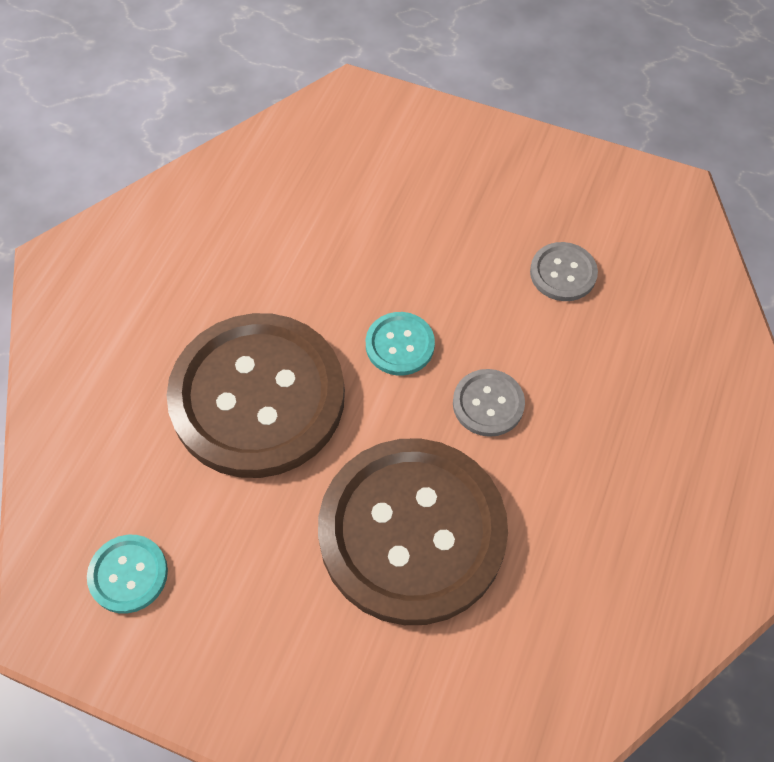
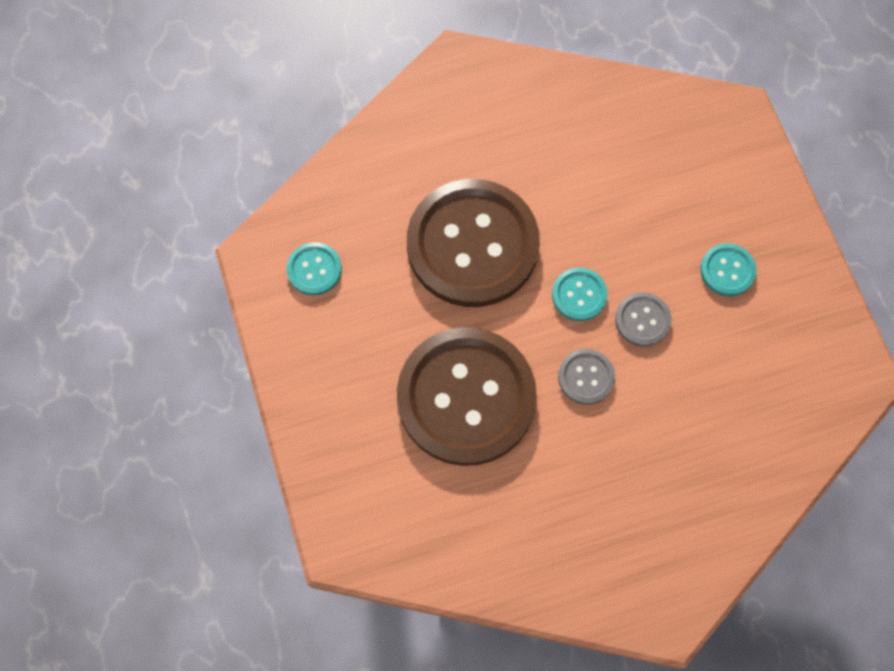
camera: 50 degrees right, 10 degrees up
grey button [530,242,598,301] -> grey button moved to [615,292,672,347]
none -> turquoise button [700,243,757,296]

